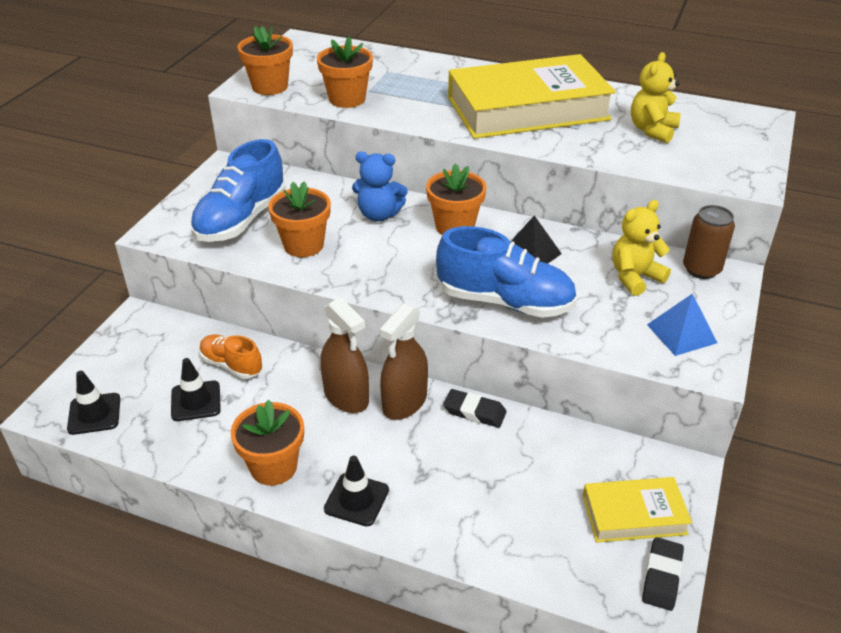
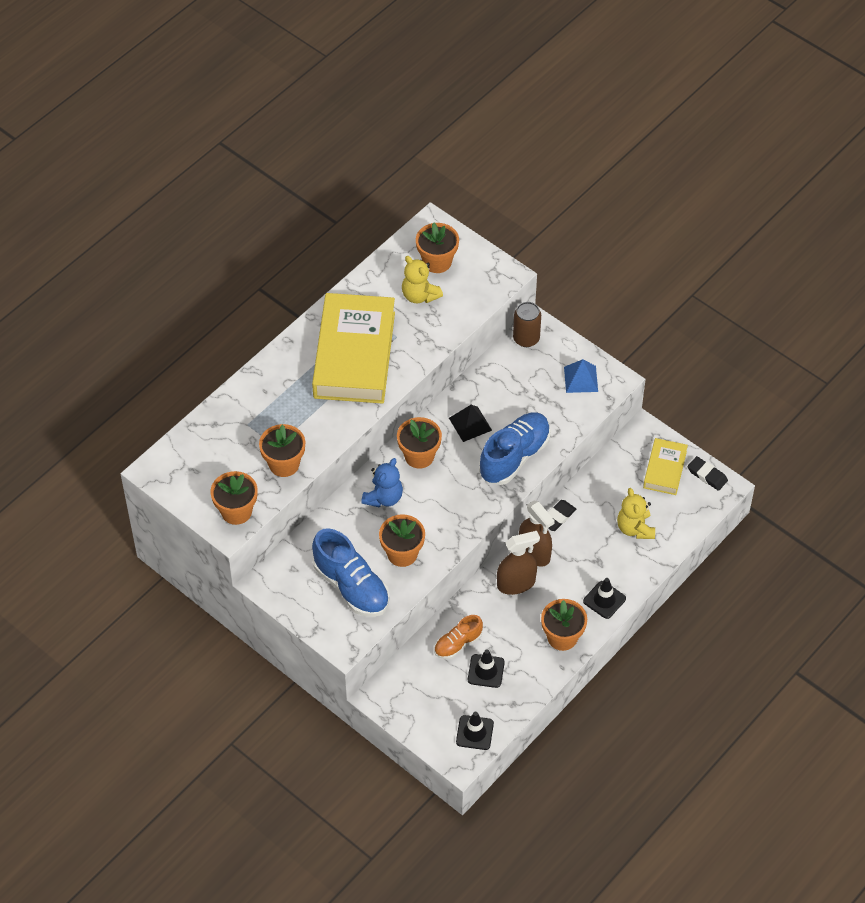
camera: 70 degrees left, 15 degrees up
yellow teddy bear [613,200,671,296] -> yellow teddy bear moved to [617,488,655,539]
none -> orange flower pot [416,223,459,273]

